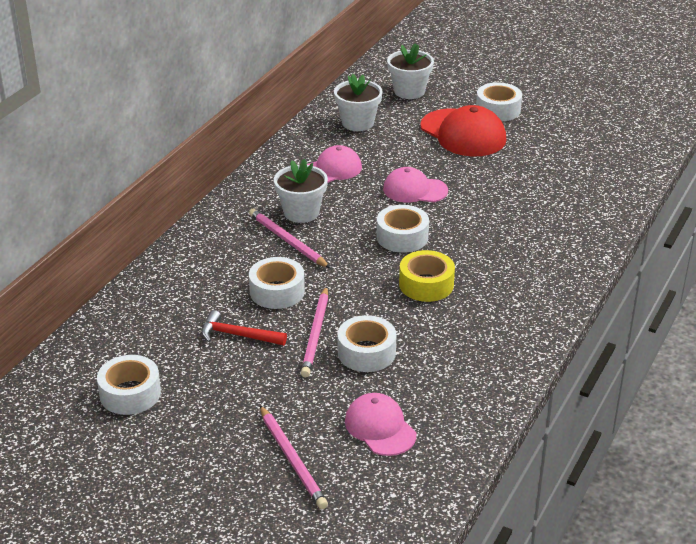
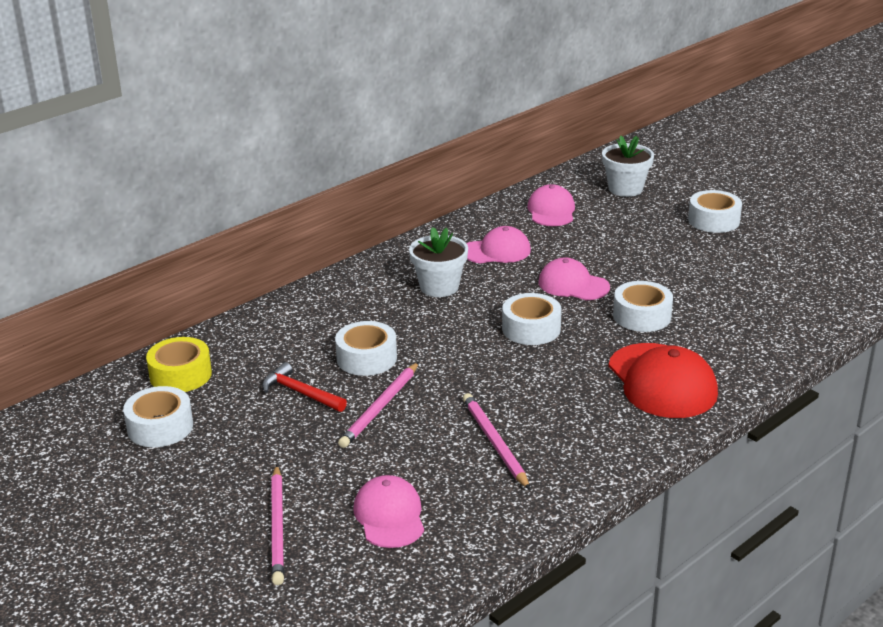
camera: 20 degrees right, 5 degrees down
pink pencil [249,209,330,268] -> pink pencil moved to [463,393,530,490]
white flower pot [334,74,382,131] -> pink cap [527,184,575,226]
white tape [338,315,396,372] -> white tape moved to [613,281,673,332]
yellow tape [399,250,455,302] -> yellow tape moved to [146,337,212,392]
red cap [420,105,506,156] -> red cap moved to [608,343,718,418]

